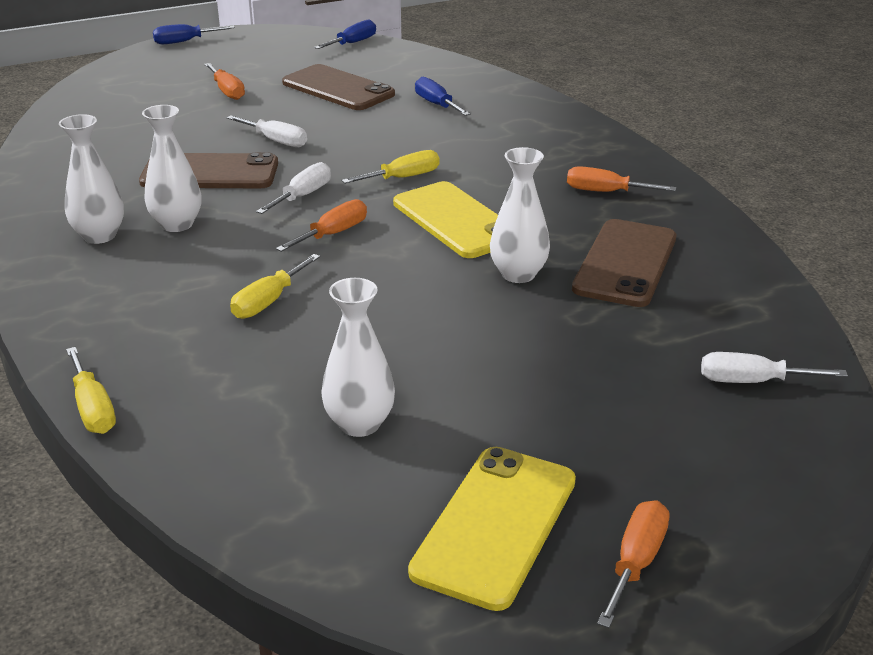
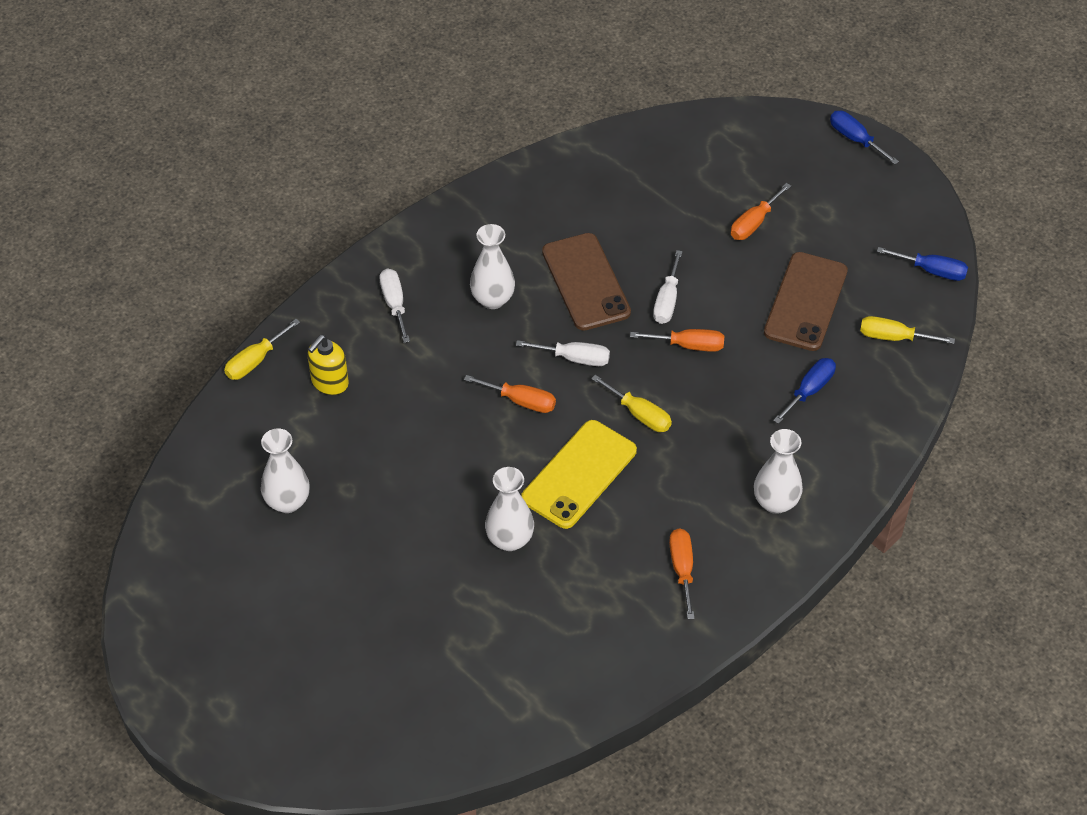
camera: 70 degrees right, 20 degrees up
white vase [59,114,124,244] -> white vase moved to [754,429,803,514]
yellow screwdriver [230,254,320,319] -> yellow screwdriver moved to [860,316,955,344]
yellow phone [408,447,576,611] -> none
brown phone [572,219,676,307] -> none
orange screwdriver [597,500,670,628] -> orange screwdriver moved to [630,329,724,352]
white screwdriver [701,352,848,383] -> white screwdriver moved to [379,269,410,343]
none -> yellow soap dispenser [307,335,349,395]

